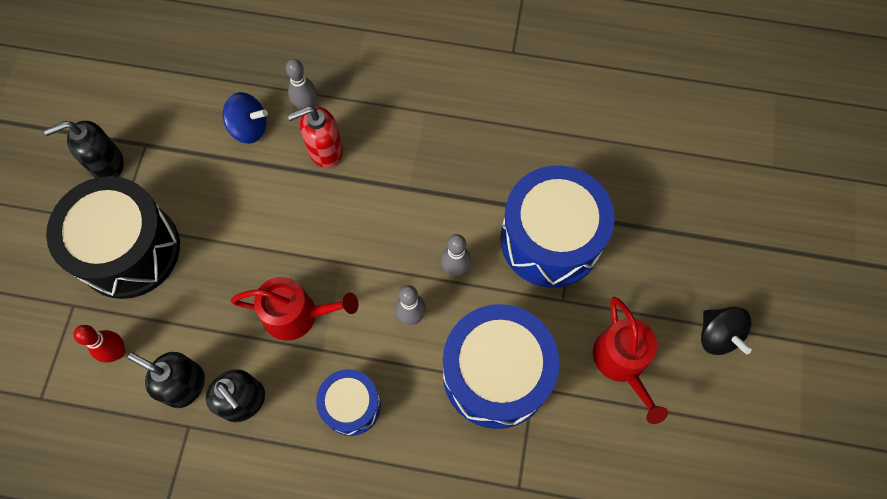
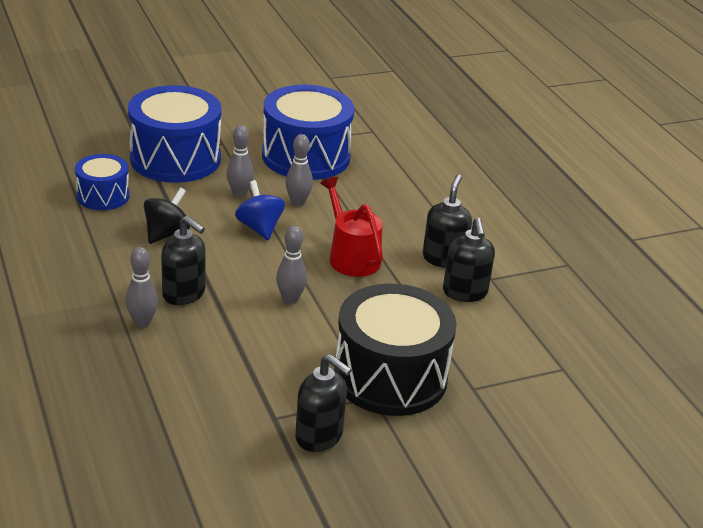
camera: 125 degrees left, 35 degrees down
red bowling pin [73,325,125,363] -> none
blue spinning top [223,92,268,144] -> blue spinning top moved to [235,180,285,240]
red soap dispenser [288,106,343,168] -> black soap dispenser [161,216,206,305]
blue drum [316,369,381,436] -> blue drum moved to [75,154,130,210]
red watering can [593,297,668,424] -> none
black spinning top [701,307,752,355] -> black spinning top moved to [144,187,190,244]
none -> grey bowling pin [276,226,307,304]

